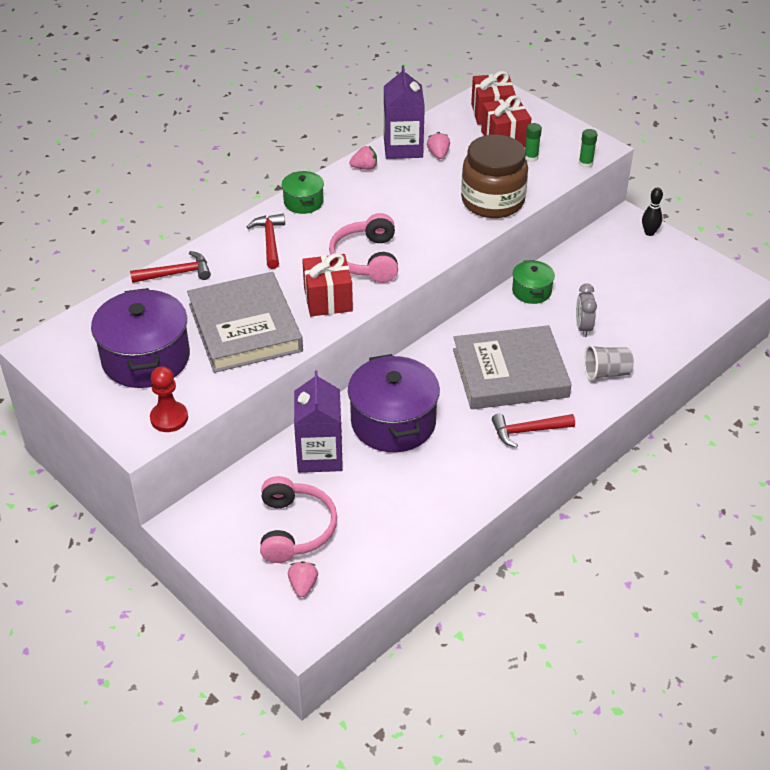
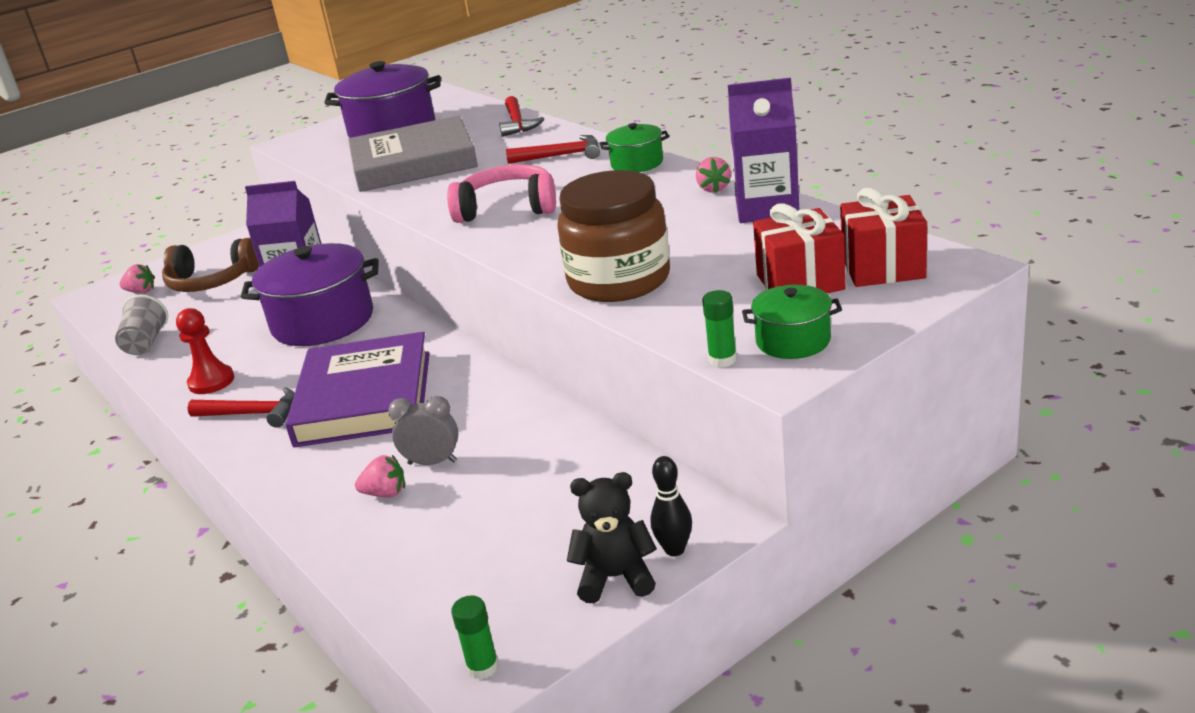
camera: 100 degrees right, 15 degrees down
red pawn [150,366,188,432] -> red pawn moved to [176,308,234,394]
pink headphones [260,476,337,563] -> brown headphones [162,238,259,292]
red gift [302,253,353,316] -> none
pink strawberry [427,132,450,159] -> pink strawberry moved to [355,455,405,498]
grey book [453,325,572,409] -> purple book [286,332,430,448]
red hammer [492,414,575,448] -> red hammer turned 105 degrees clockwise [188,387,295,428]
green pot [512,260,555,304] -> green pot moved to [742,285,842,359]
green glue stick [525,123,542,162] -> green glue stick moved to [451,595,499,680]
grey cup [584,345,634,381] -> grey cup moved to [115,295,168,355]
none -> black teddy bear [567,472,657,603]

